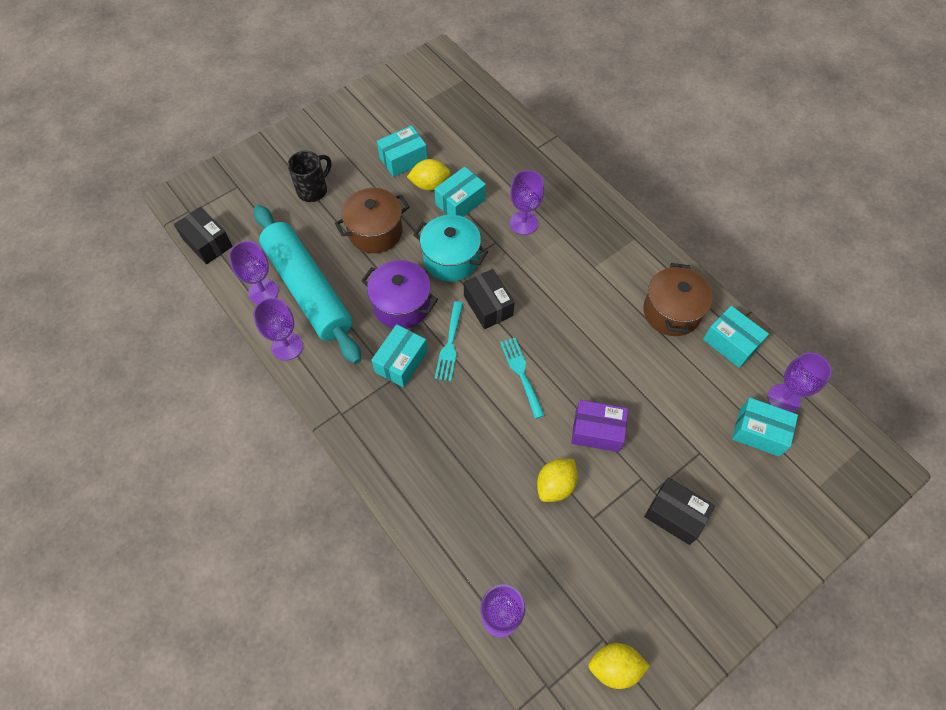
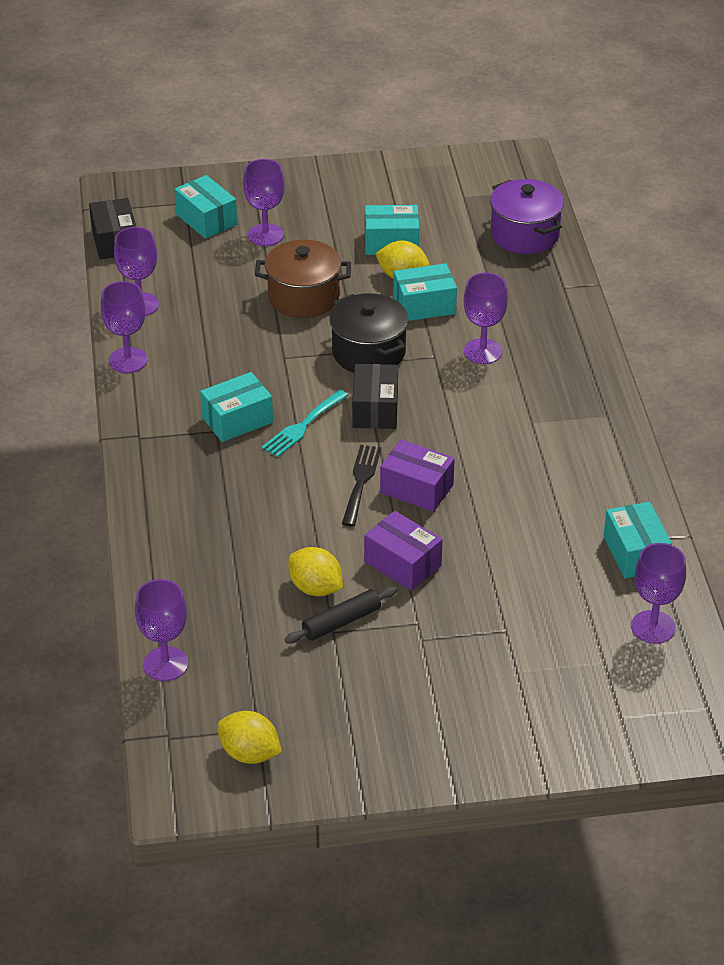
camera: 30 degrees right, 20 degrees down
turquoise rolling pin [254,205,362,364] -> none
black mug [288,151,331,202] -> purple goblet [243,159,285,246]
purple pot [361,260,438,329] -> purple pot moved to [490,179,564,254]
turquoise pot [413,215,488,282] -> black pot [329,293,409,373]
turquoise fork [500,338,545,419] -> black fork [342,445,381,527]
yellow lemon [537,459,578,502] -> yellow lemon turned 60 degrees clockwise [288,547,343,596]
brown pot [643,263,713,336] -> none
black box [644,478,715,545] -> none
turquoise box [732,398,798,457] -> turquoise box moved to [174,175,237,239]
none -> black rolling pin [284,587,397,644]
none -> purple box [380,440,455,512]

